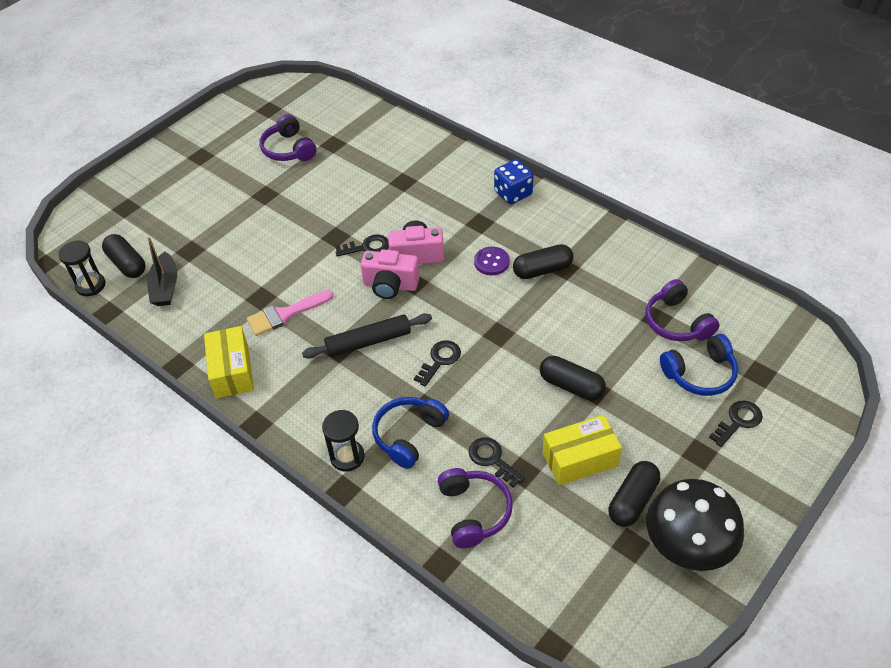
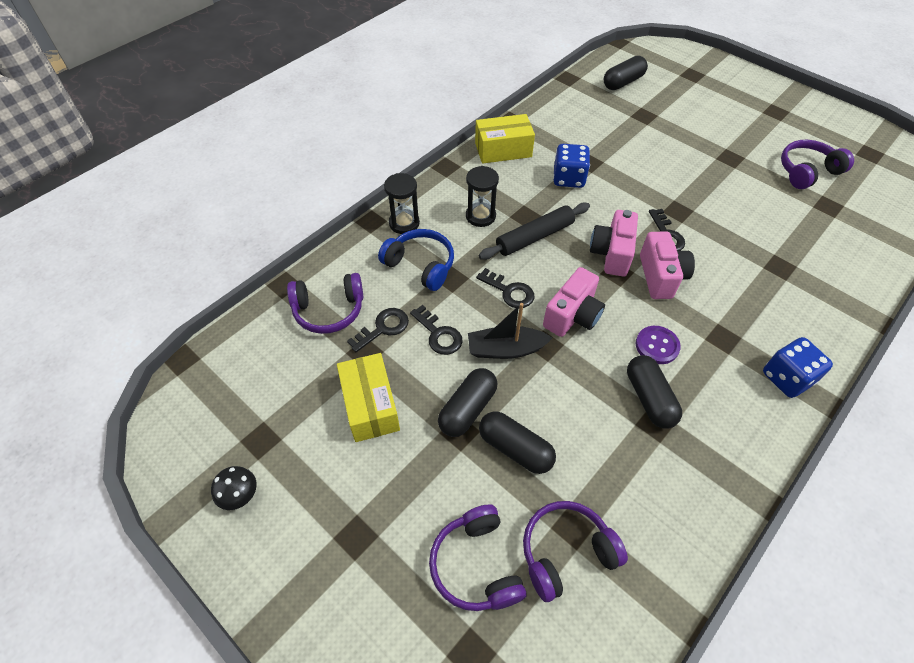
camera: 90 degrees right, 5 degrees up
black hourglass [58,241,106,296] -> black hourglass moved to [466,166,499,227]
black boat [147,237,177,306] -> black boat moved to [468,303,552,359]
pink brush [247,290,334,336] -> blue dice [553,144,590,188]
black rolling pin [302,313,432,359] -> black rolling pin turned 75 degrees clockwise [479,203,590,260]
black capsule [609,461,660,527] -> black capsule moved to [479,411,556,474]
black mushroom [646,479,744,571] -> black mushroom [211,466,257,510], size x0.42
blue headphones [660,334,738,396] -> purple headphones [429,505,526,611]
black key [709,400,763,447] -> black key moved to [410,305,463,355]
none -> pink camera [543,267,605,337]

